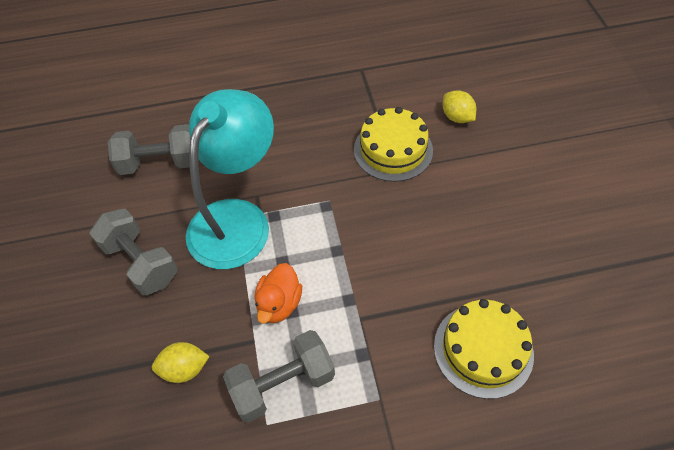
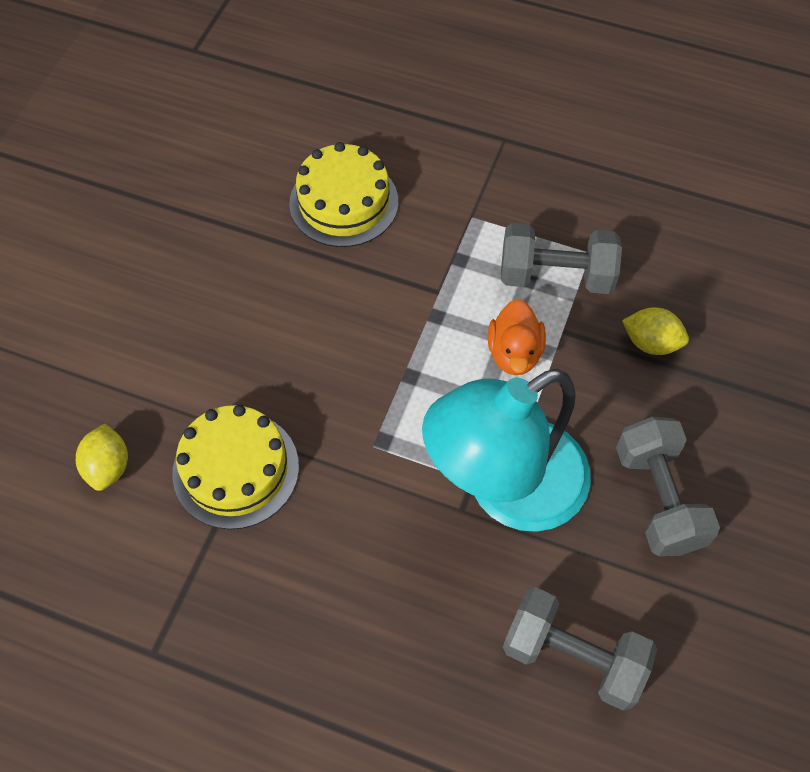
camera: 150 degrees left, 5 degrees up
orange duck [254,263,302,323] -> orange duck turned 135 degrees clockwise [488,299,546,375]

